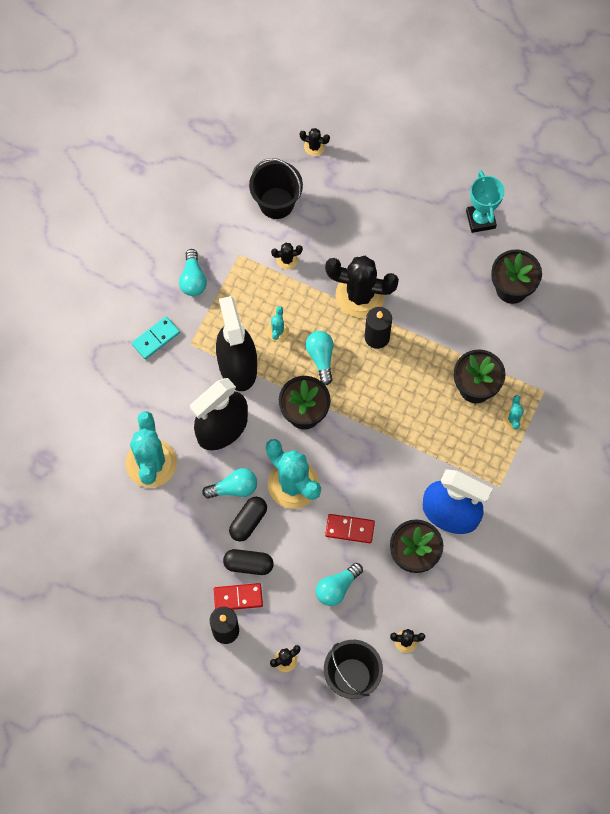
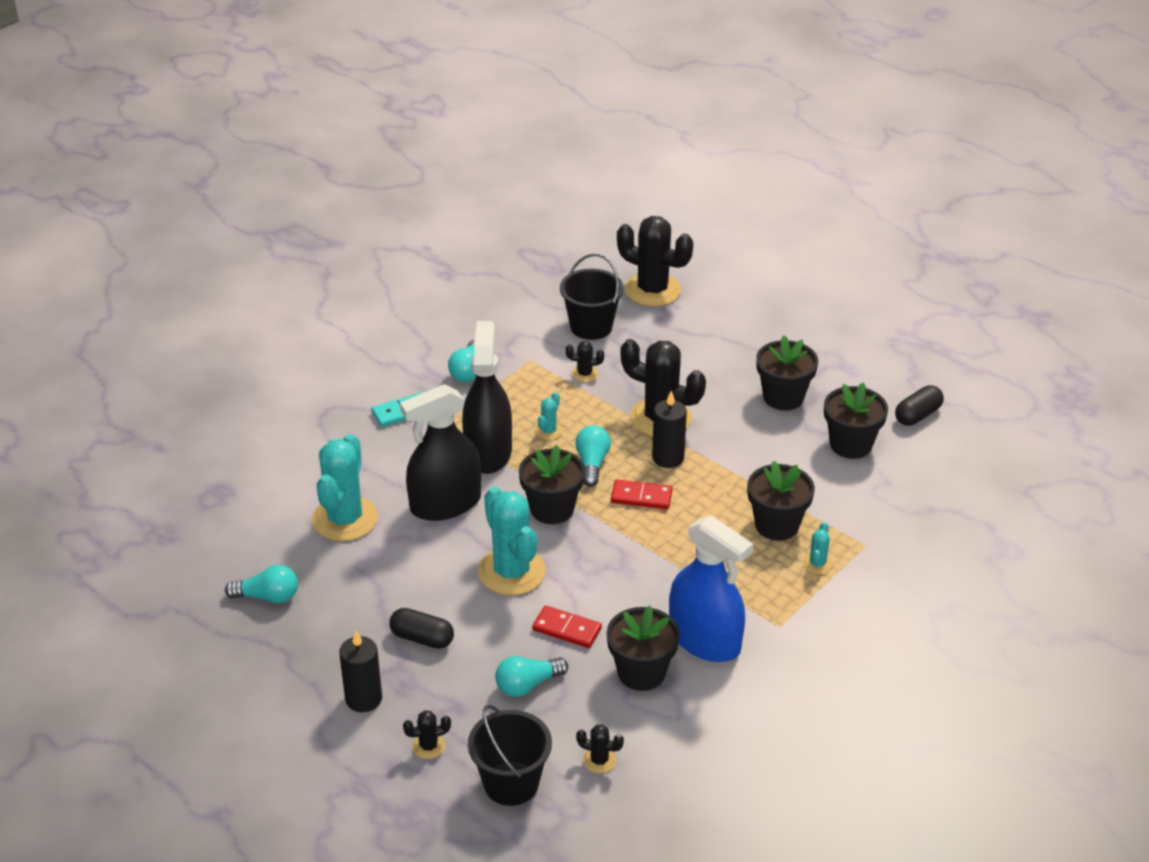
camera: 15 degrees right, 30 degrees down
turquoise light bulb [202,468,257,499] -> turquoise light bulb moved to [225,565,298,603]
red domino [214,583,263,610] -> red domino moved to [611,480,673,509]
black capsule [229,497,267,542] -> black capsule moved to [895,385,944,426]
black cactus [300,128,330,156] -> black cactus [617,216,693,307], size x2.27
turquoise trophy [466,171,505,233] -> none
none -> black flower pot [756,335,818,410]

